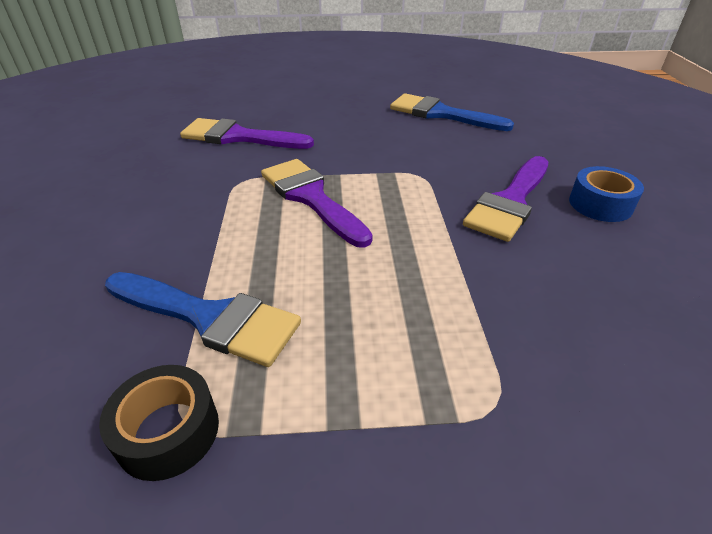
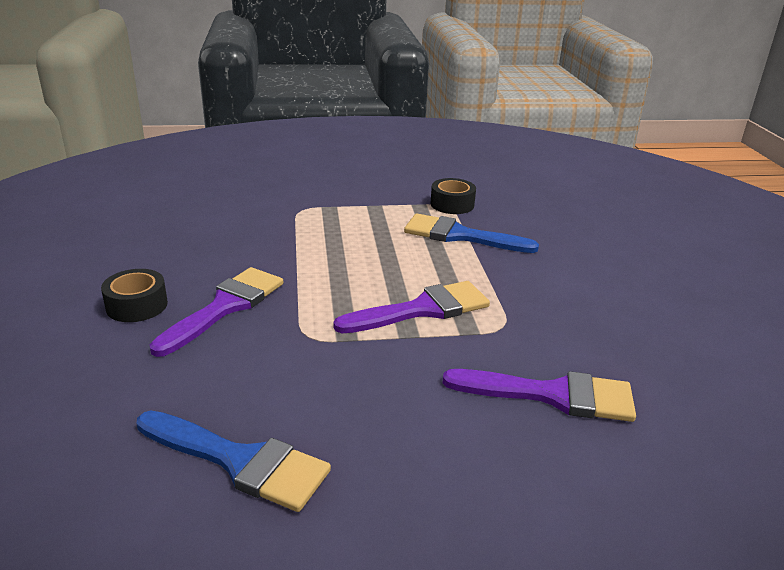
camera: 175 degrees right, 10 degrees down
purple brush [261,159,373,248] -> purple brush turned 75 degrees counterclockwise [333,281,490,333]
blue tape [569,166,644,222] -> black tape [101,269,168,322]

